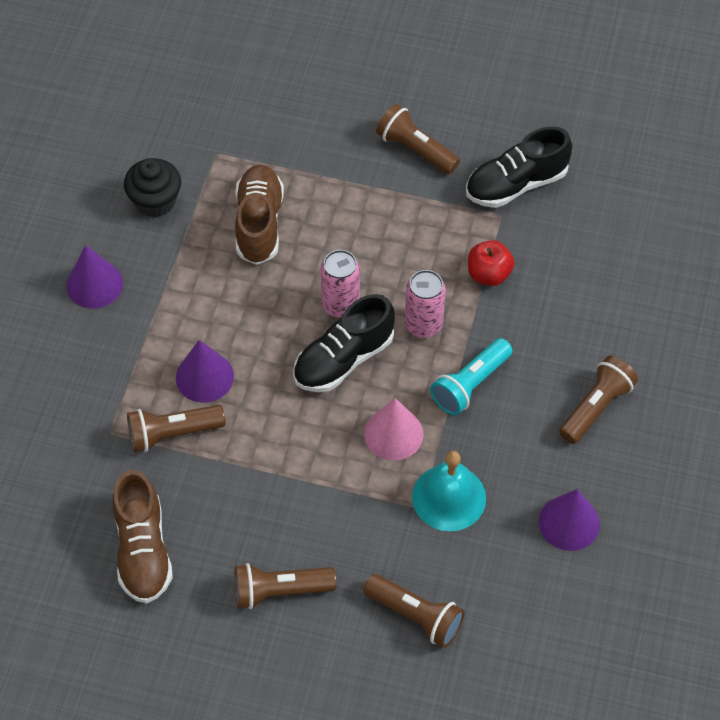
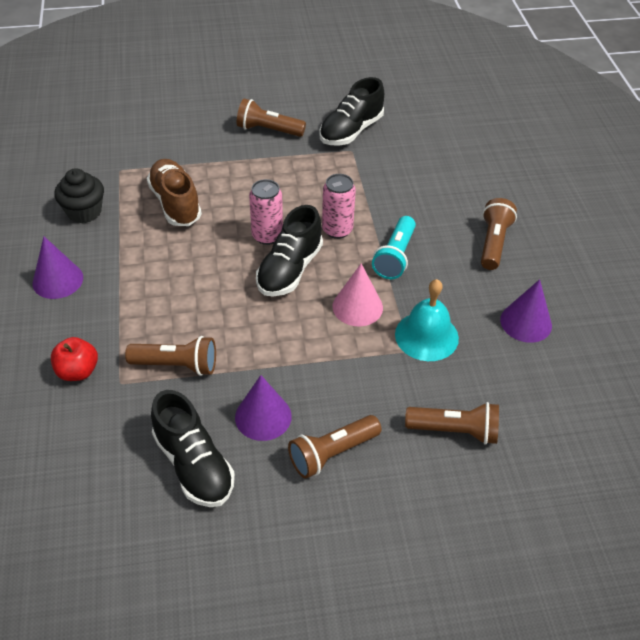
camera: 25 degrees left, 10 degrees down
brown shoe [113,470,173,604] -> black shoe [151,390,235,507]
brown flashlight [127,405,226,452] -> brown flashlight turned 135 degrees counterclockwise [125,336,216,376]
purple cone [176,340,234,403] -> purple cone moved to [235,375,292,441]
red apple [468,240,515,286] -> red apple moved to [51,337,98,381]

